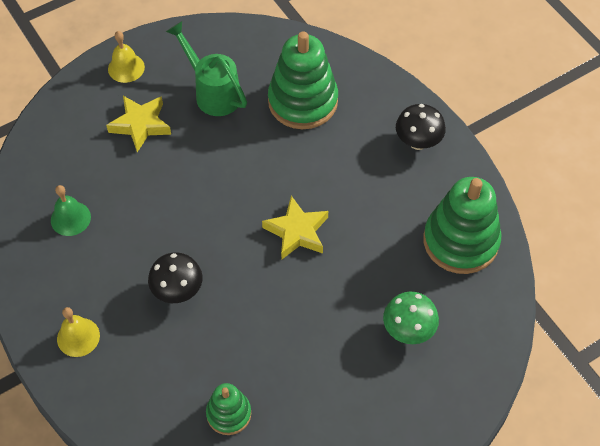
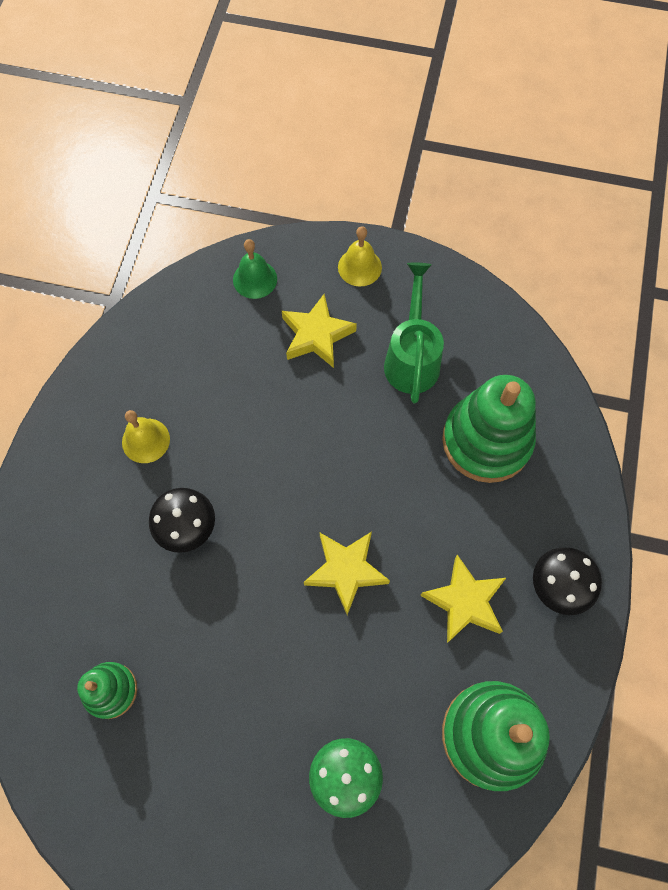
camera: 45 degrees right, 10 degrees up
green bell [51,185,91,236] -> green bell moved to [233,239,277,299]
yellow bell [57,307,100,357] -> yellow bell moved to [122,410,170,463]
none -> yellow star [420,555,506,643]

